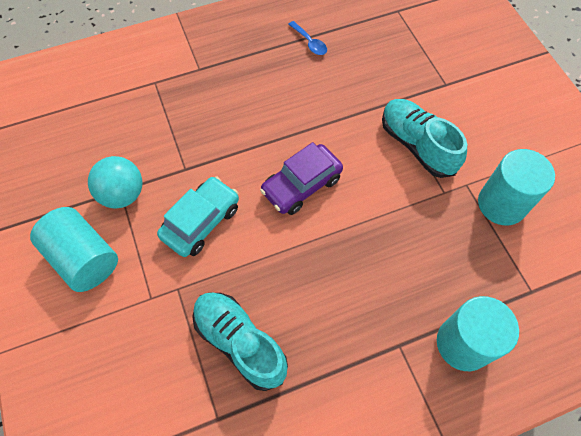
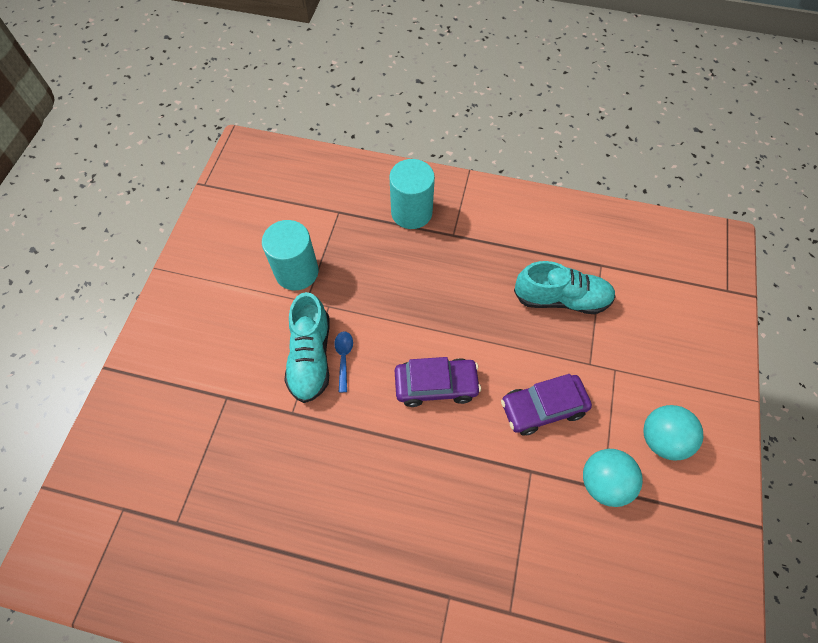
camera: 145 degrees left, 0 degrees up
turquoise cylinder [30,207,118,292] -> turquoise ball [643,405,703,460]
turquoise car [157,176,239,257] -> purple car [501,374,592,435]
turquoise shoe [192,292,288,391] -> turquoise shoe turned 75 degrees counterclockwise [514,261,616,314]
blue spoon [288,21,327,55] -> blue spoon moved to [334,331,353,392]

